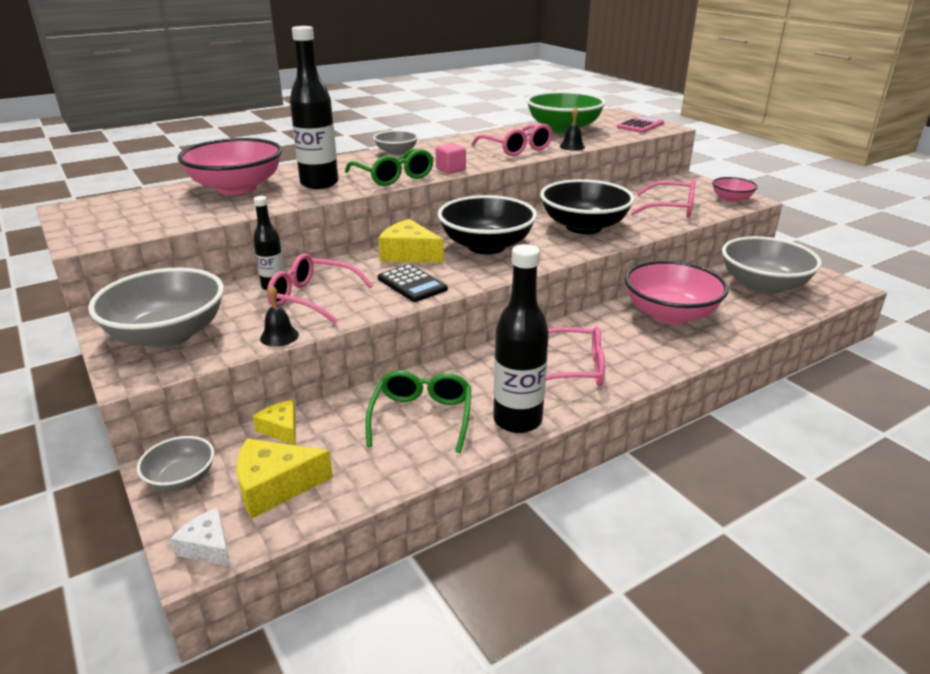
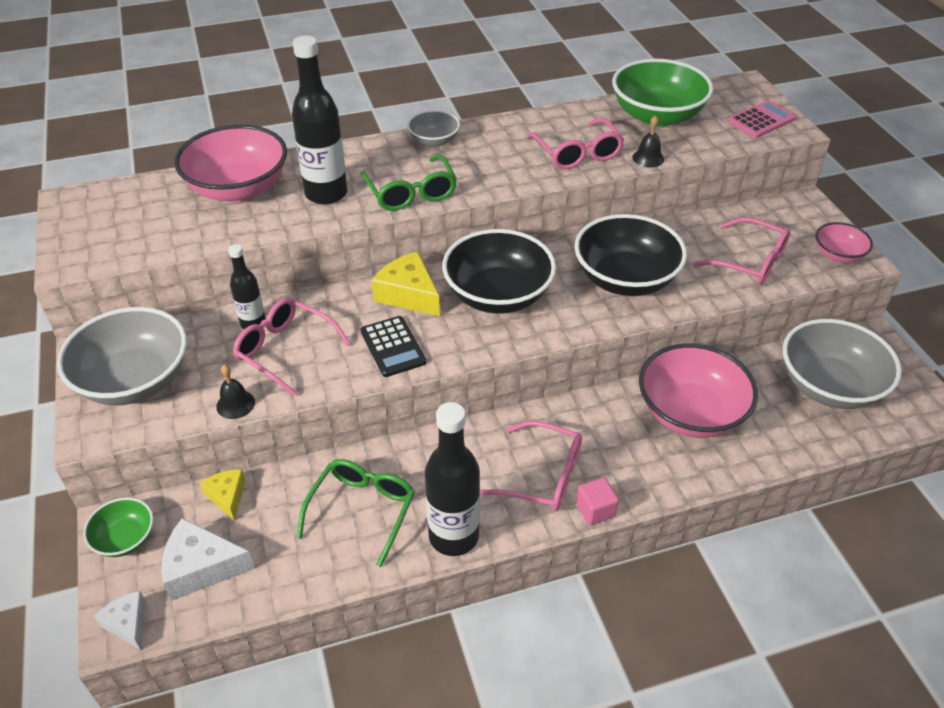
camera: 15 degrees right, 15 degrees up
grey bowl [137,436,214,491] -> green bowl [83,497,153,557]
yellow cheese [237,438,333,519] -> white cheese [161,518,255,601]
pink cube [436,143,466,174] -> pink cube moved to [576,478,619,525]

